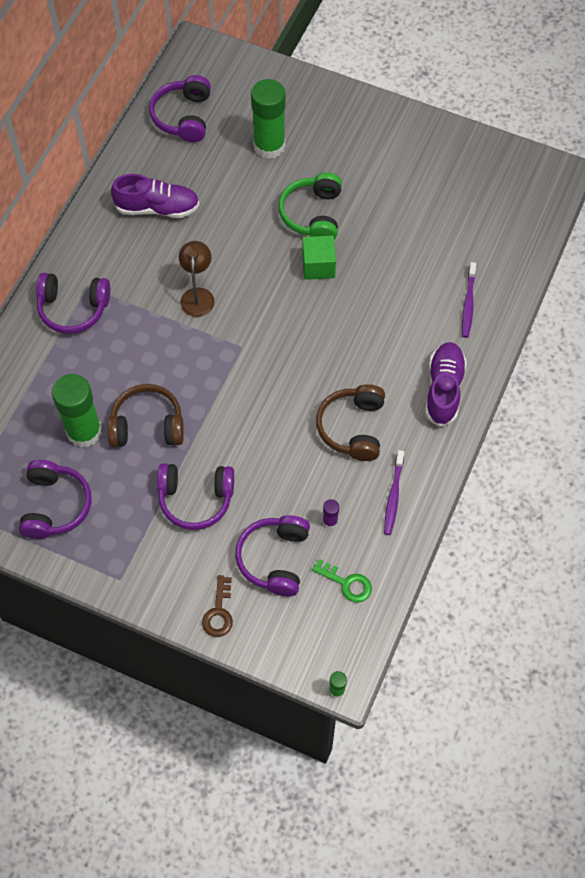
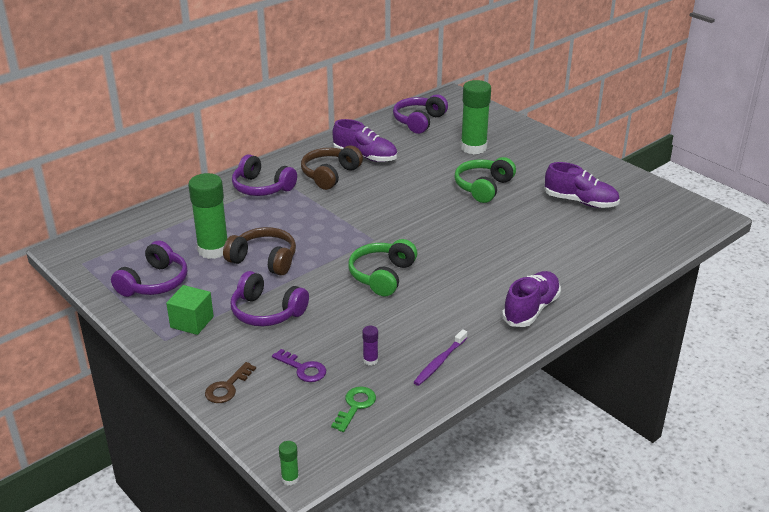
camera: 25 degrees right, 30 degrees down
brown lamp [179,241,215,317] -> none
purple headphones [235,515,310,596] -> purple key [272,349,326,382]
green cube [302,236,336,280] -> green cube moved to [166,285,214,335]
green key [312,559,372,603] -> green key turned 120 degrees counterclockwise [331,387,376,432]
brown headphones [316,384,385,461] -> brown headphones moved to [301,145,363,190]
purple toothbrush [462,262,476,338] -> none
none -> green headphones [348,239,417,296]
none -> purple shoe [544,162,620,208]

